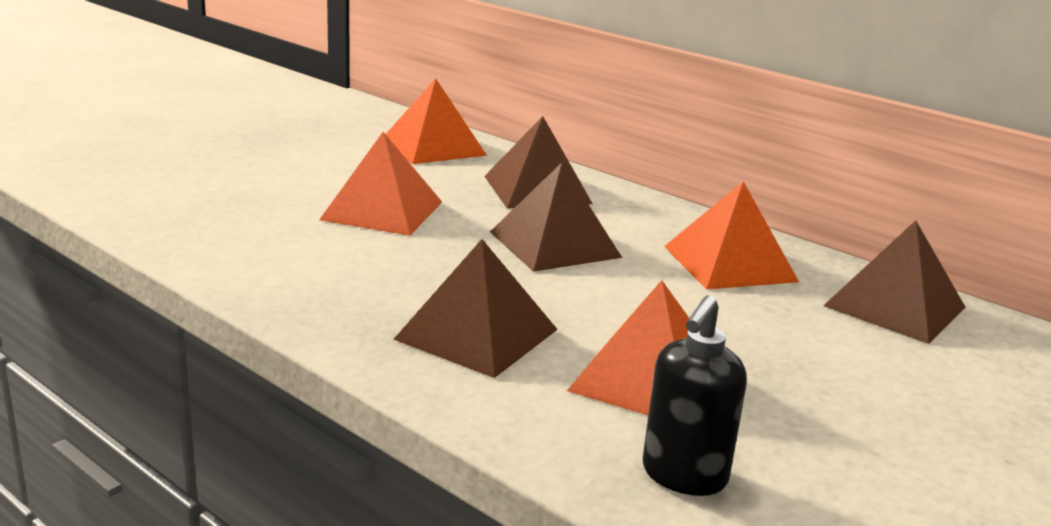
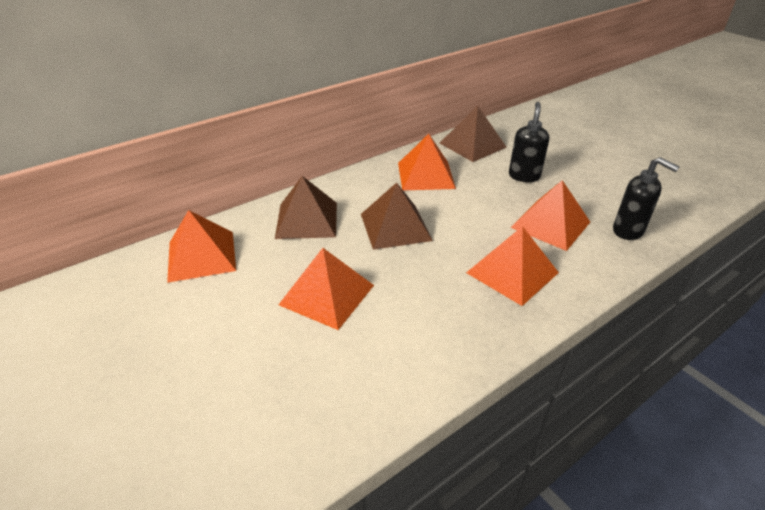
camera: 75 degrees left, 15 degrees up
brown pyramid [393,239,558,378] -> orange pyramid [466,226,559,306]
none -> black soap dispenser [509,102,549,182]

